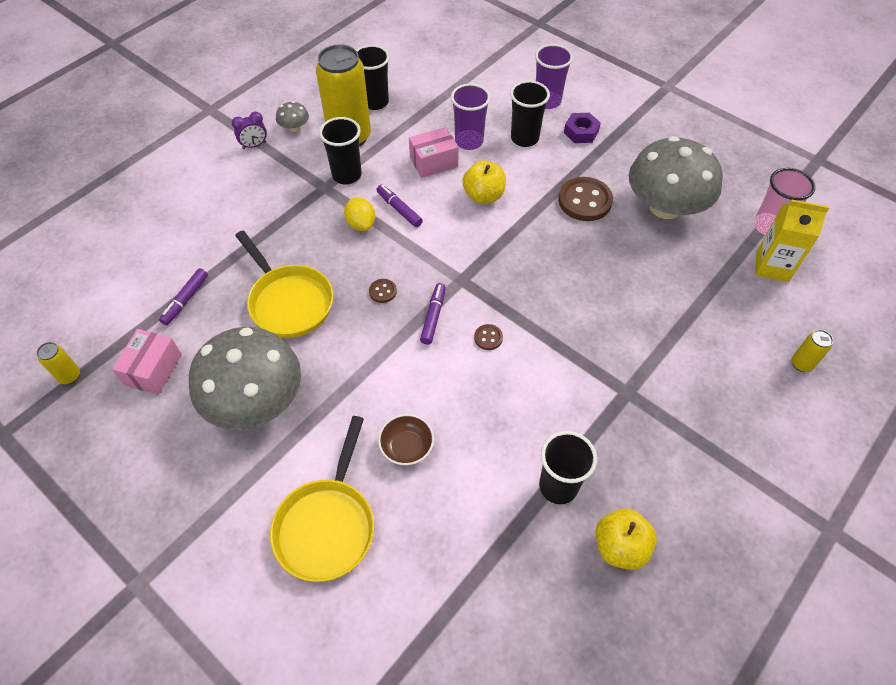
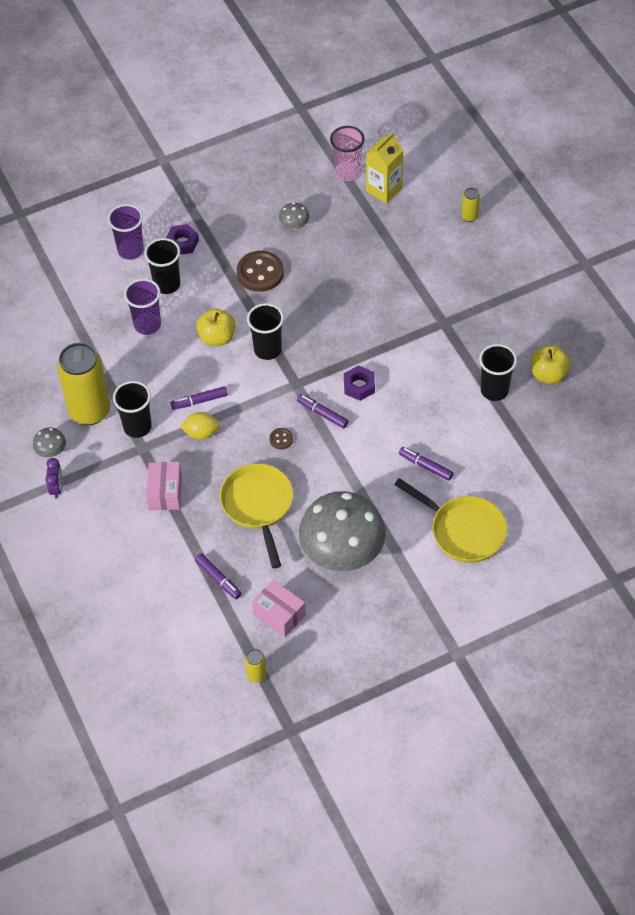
camera: 65 degrees left, 0 degrees up
yellow pan [235,231,333,338] -> yellow pan turned 90 degrees counterclockwise [220,463,293,568]
black cup [356,45,390,110] -> black cup moved to [247,303,284,360]
brown bowl [378,414,434,465] -> purple marker [399,447,454,481]
pink box [409,127,459,178] -> pink box moved to [146,462,182,510]
brown button [474,324,503,350] -> purple nut [344,365,375,401]
grey mushroom [629,136,723,219] -> grey mushroom [279,202,309,229], size x0.40

